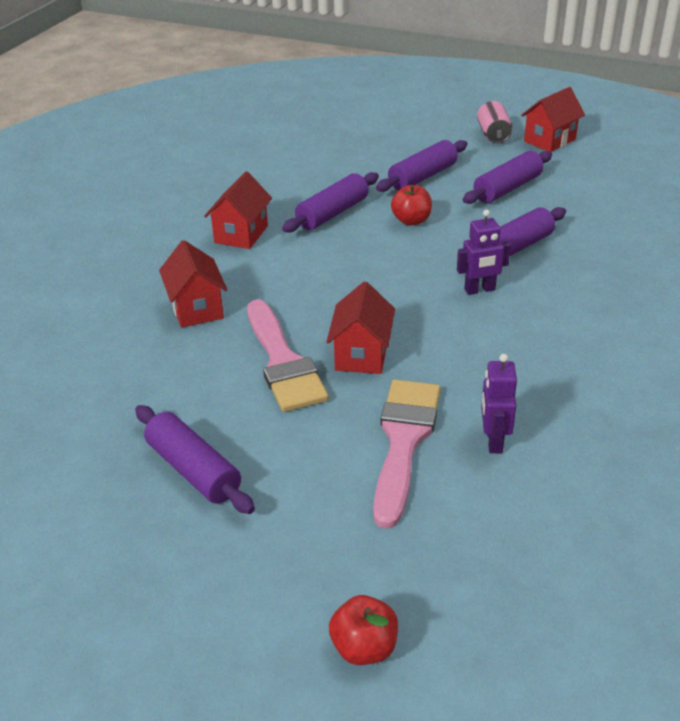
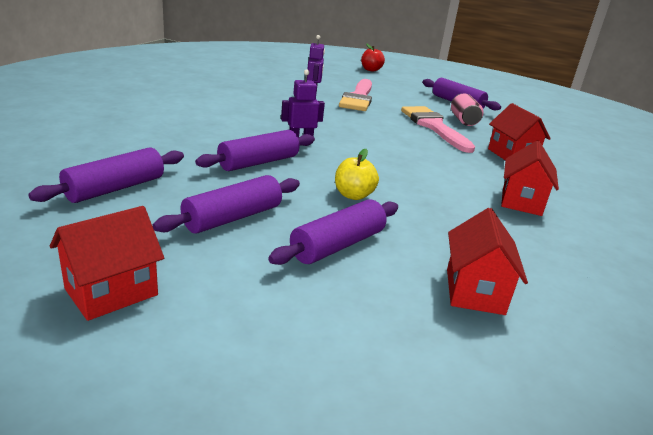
camera: 175 degrees right, 10 degrees down
purple rolling pin [282,172,379,233] -> purple rolling pin moved to [28,147,184,203]
red house [326,281,395,374] -> red house moved to [447,208,528,315]
red apple [391,185,432,226] -> yellow apple [335,149,379,200]
pink can [477,101,513,144] -> pink can moved to [451,94,484,126]

